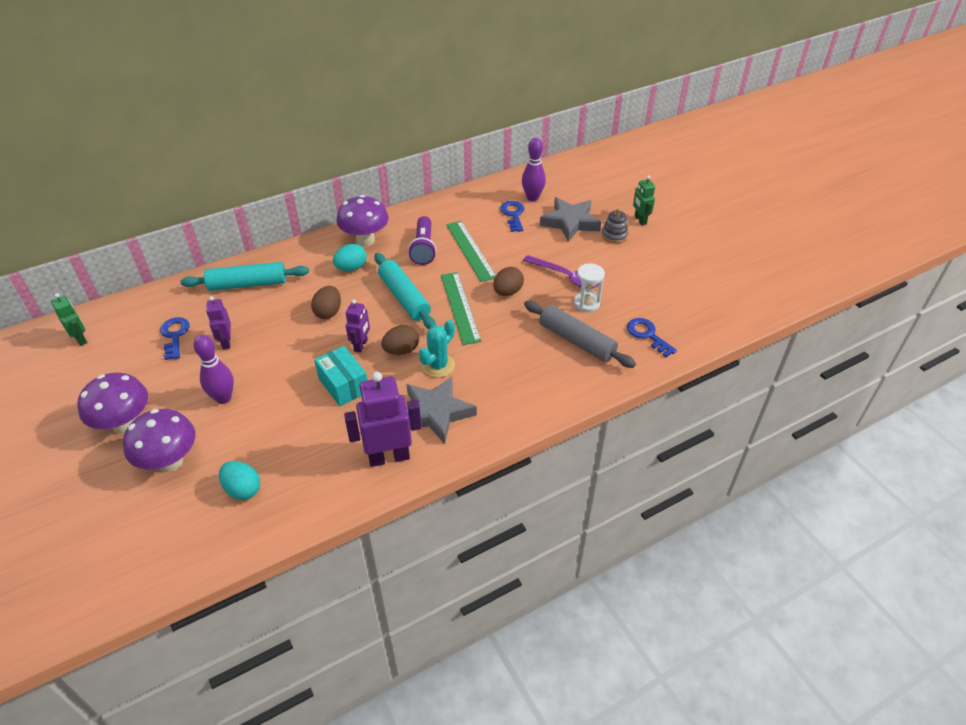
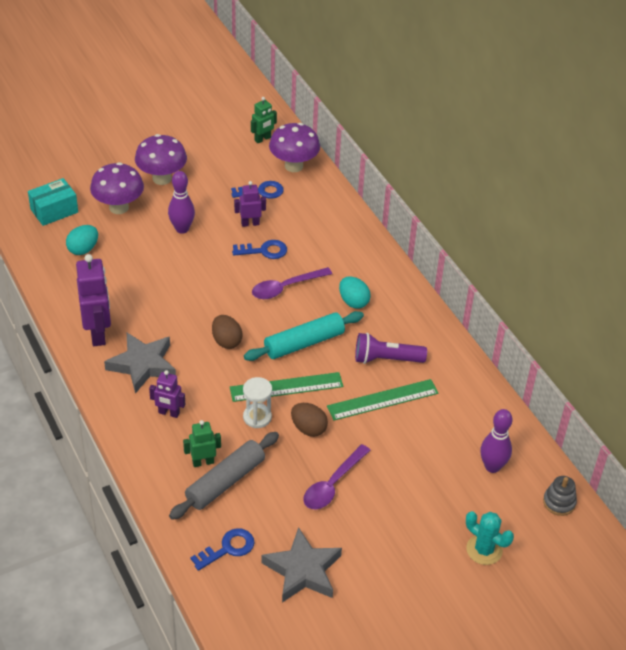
camera: 90 degrees right, 0 degrees up
turquoise rolling pin [180,262,309,291] -> none
brown egg [311,286,341,319] -> purple spoon [252,267,332,299]
turquoise box [314,346,367,406] -> turquoise box moved to [28,178,78,226]
purple mushroom [336,195,389,246] -> purple mushroom moved to [269,123,320,172]
purple robot [346,299,370,353] -> purple robot moved to [149,370,185,418]
turquoise cactus [419,320,455,378] -> turquoise cactus moved to [466,511,514,565]
blue key [500,201,524,232] -> blue key moved to [232,240,287,259]
grey star [540,197,601,242] -> grey star moved to [262,527,342,603]
white hourglass [574,263,605,312] -> white hourglass moved to [243,377,272,428]
grey stacking toy [602,208,628,243] -> grey stacking toy moved to [543,476,577,516]
green robot [633,175,655,225] -> green robot moved to [183,420,221,467]

